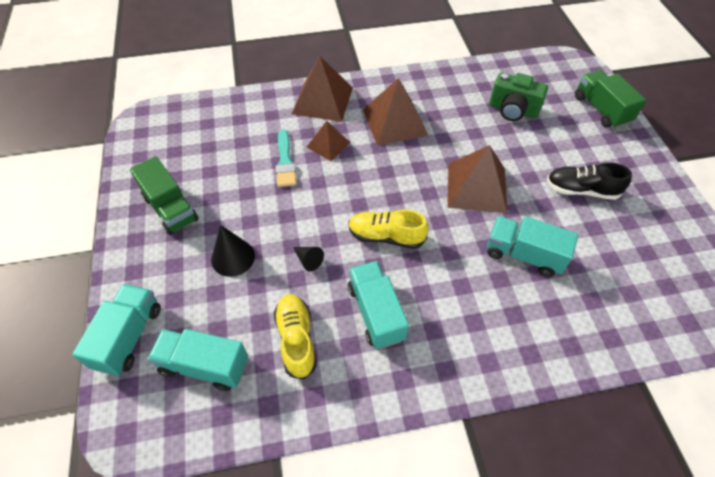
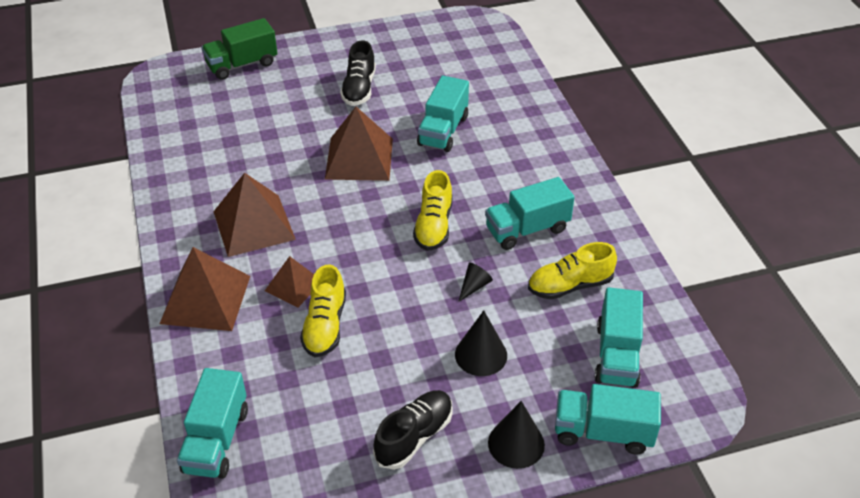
camera: 95 degrees left, 10 degrees down
green truck [130,156,198,235] -> black shoe [373,390,453,470]
turquoise brush [275,129,296,187] -> yellow shoe [300,264,346,357]
green camera [489,73,548,121] -> none
none -> turquoise truck [177,368,248,479]
none -> black cone [488,401,545,469]

